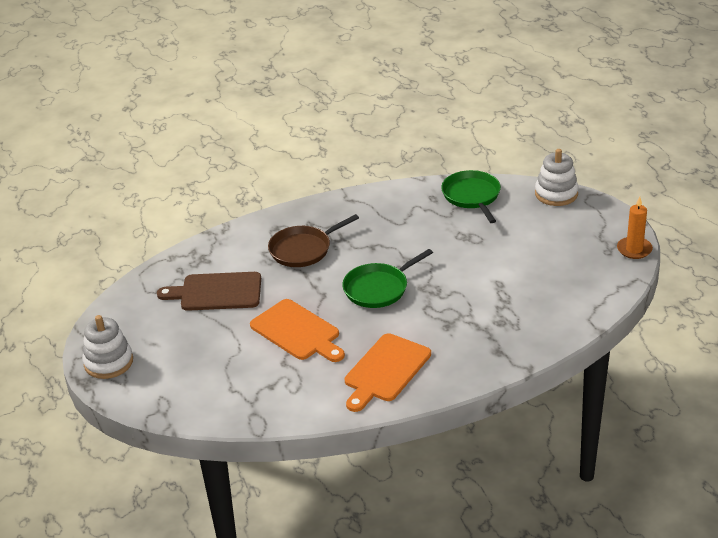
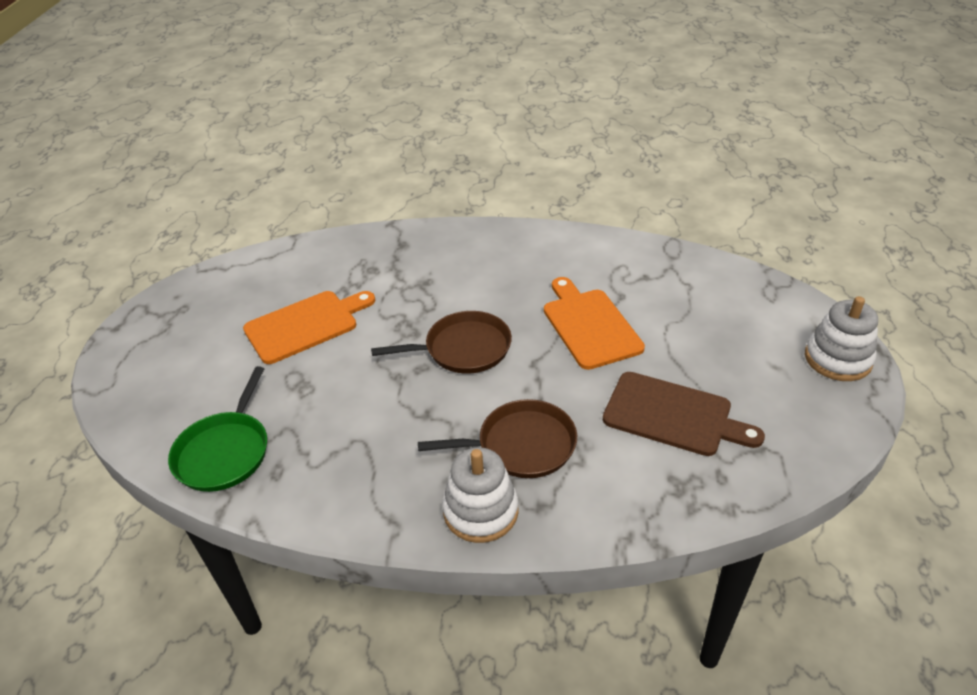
camera: 155 degrees left, 5 degrees up
green pan [342,249,433,308] -> brown pan [371,311,512,374]
orange cutting board [345,333,431,412] -> orange cutting board moved to [243,291,375,364]
white stacking toy [535,149,579,206] -> white stacking toy moved to [442,447,519,543]
orange candle [617,197,653,259] -> none

